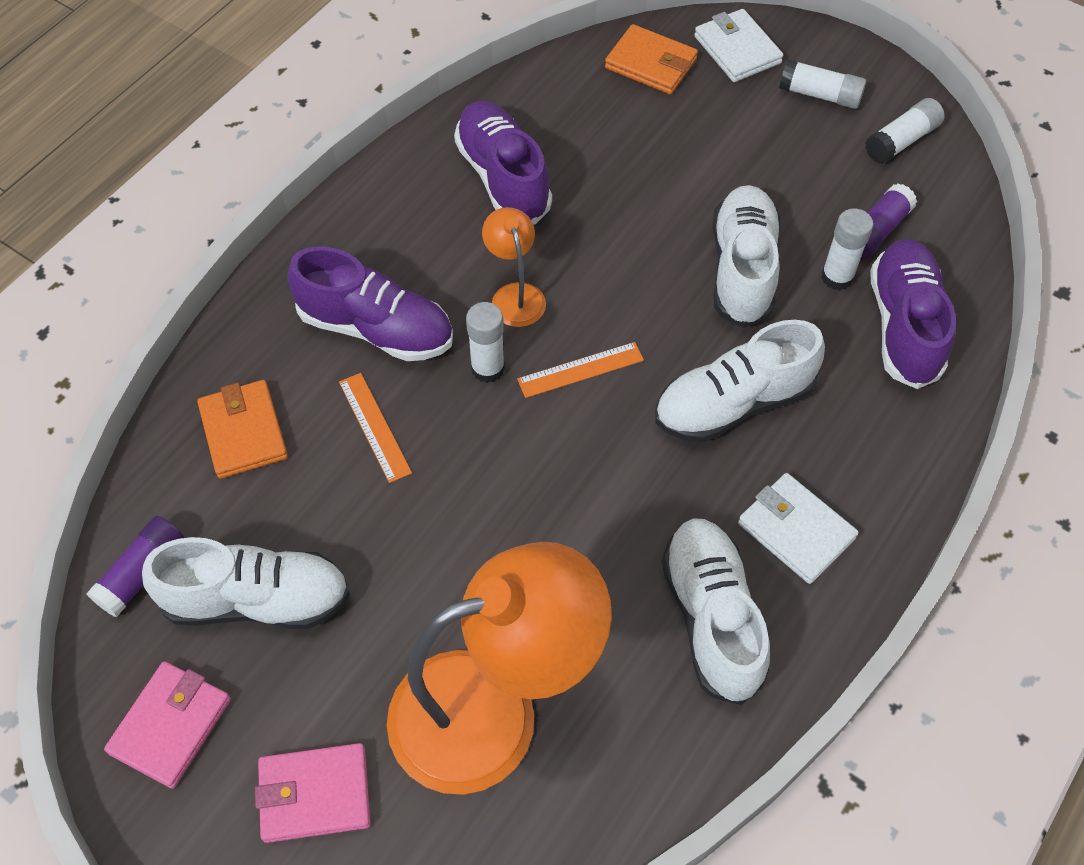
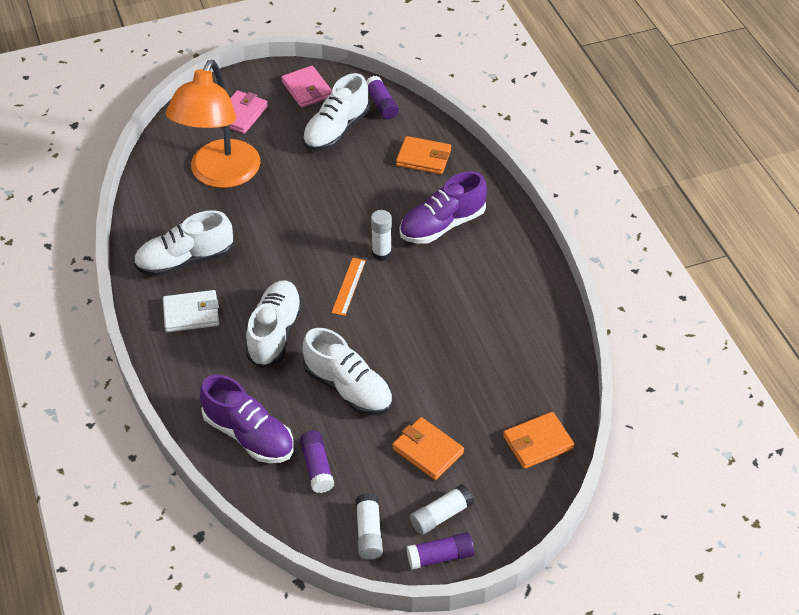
camera: 125 degrees right, 10 degrees down
orange ruler [339,373,412,483] -> none
purple shoe [454,101,552,224] -> none
orange lamp [482,207,546,327] -> none
white shoe [662,519,770,705] -> white shoe turned 135 degrees clockwise [133,210,233,277]
white wallet [694,9,783,82] -> none
white glue stick [821,208,873,290] -> none
none -> orange wallet [392,417,464,480]
none -> purple glue stick [407,532,474,570]

